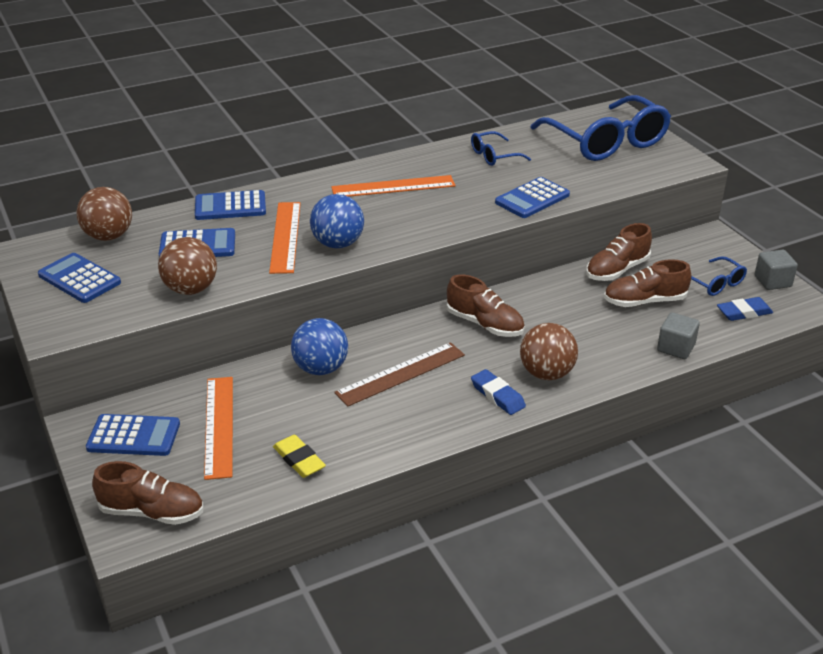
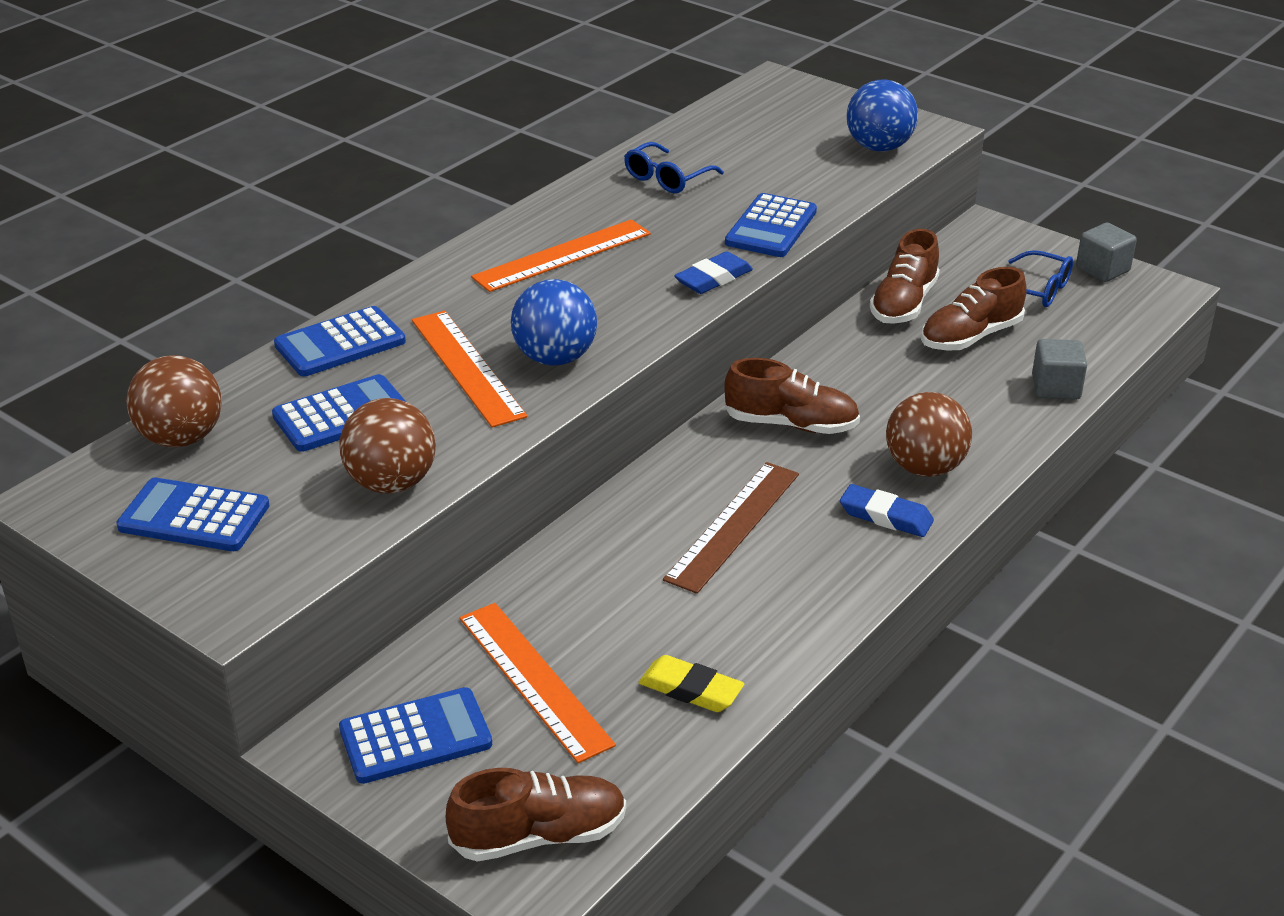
camera: 25 degrees left, 0 degrees up
blue ball [291,318,348,375] -> blue ball moved to [847,80,918,151]
blue glasses [530,95,671,161] -> none
blue eraser [717,297,773,321] -> blue eraser moved to [674,251,753,294]

